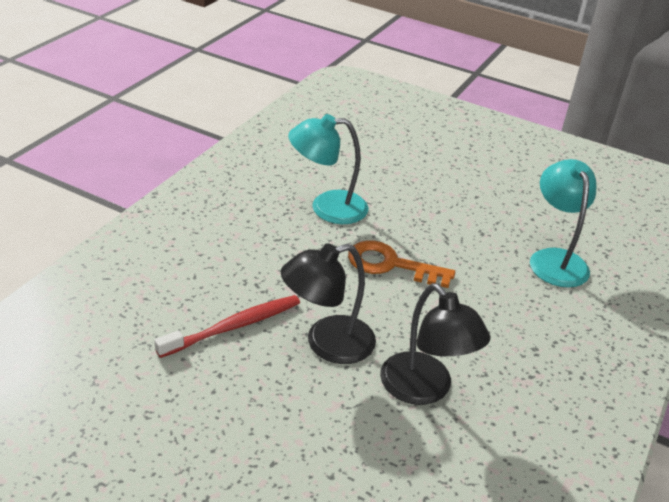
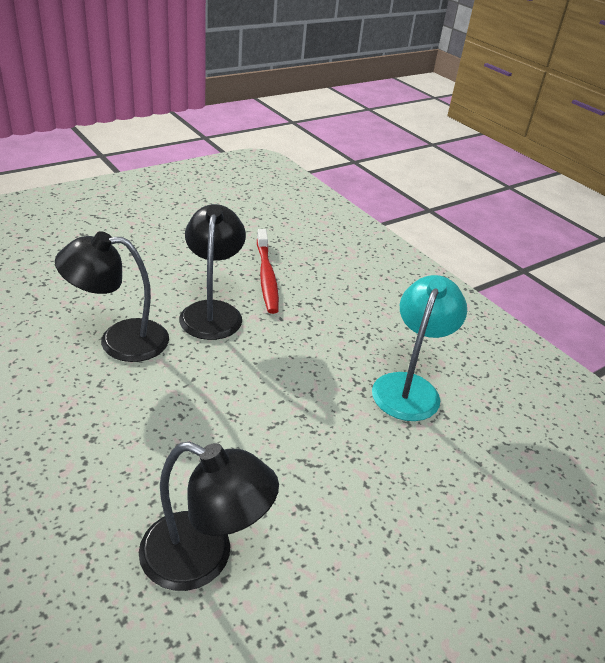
camera: 115 degrees right, 0 degrees up
orange key [348,241,455,288] -> none
turquoise lamp [530,159,596,288] -> black lamp [139,442,279,591]

